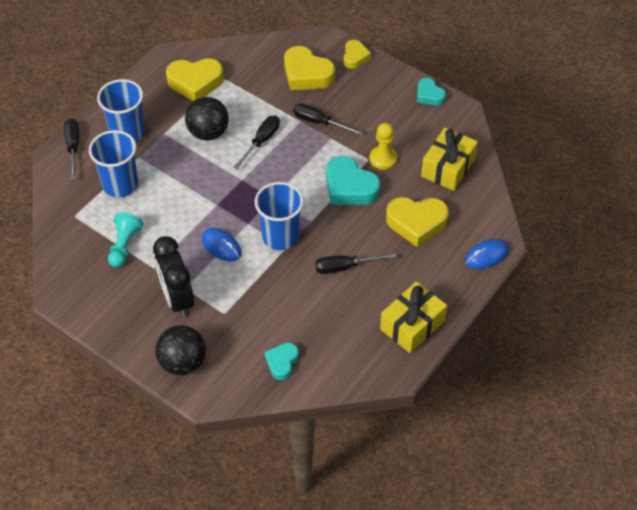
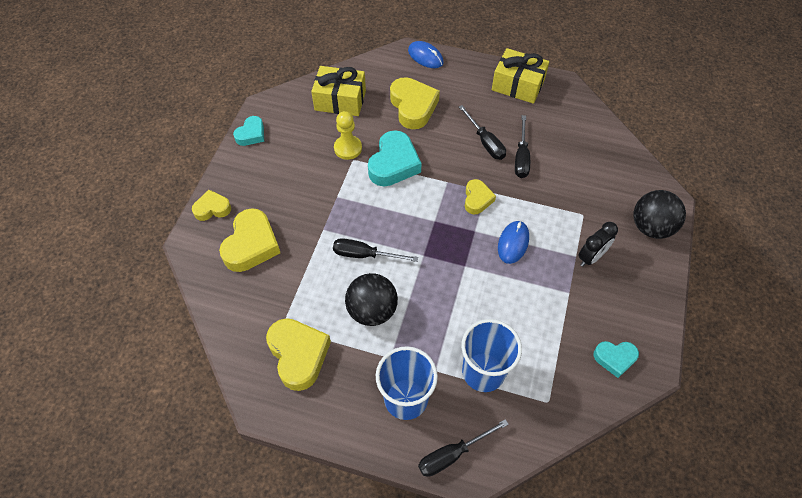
camera: 110 degrees left, 5 degrees up
turquoise pawn [108,212,143,267] -> none
black clock [153,236,194,318] -> black clock [579,222,618,267], size x0.62
blue cup [255,182,304,250] -> yellow heart [465,179,496,214]
turquoise heart [265,342,299,380] -> turquoise heart moved to [593,341,639,378]
black screwdriver [293,103,363,135] -> black screwdriver moved to [515,115,530,178]

